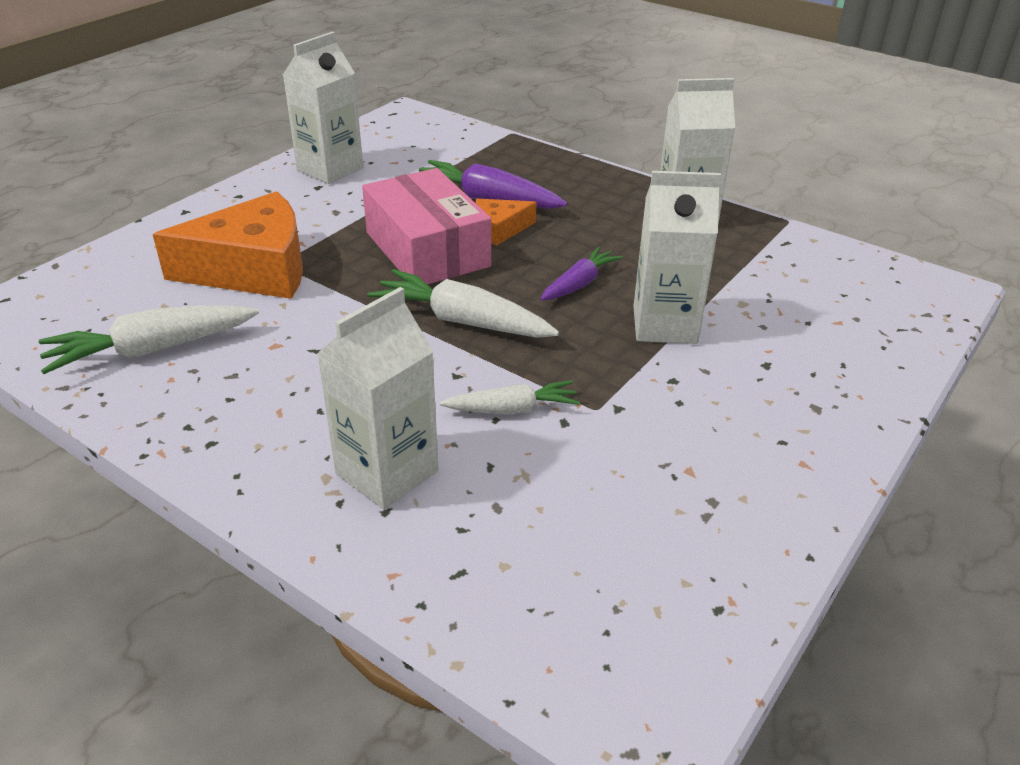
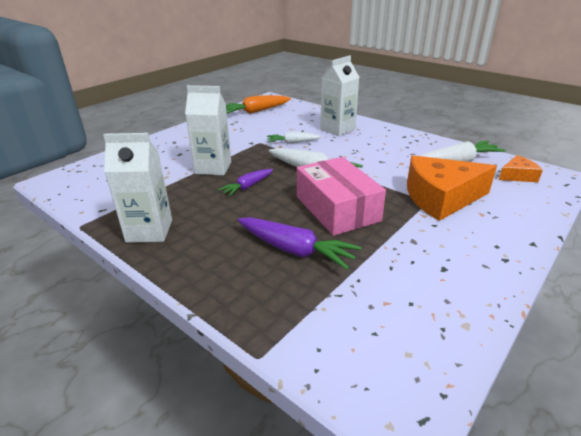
camera: 175 degrees left, 5 degrees down
white carton [283,32,363,184] -> none
orange cheese [475,199,537,246] -> orange cheese moved to [499,155,543,182]
none -> orange carrot [226,95,291,114]

